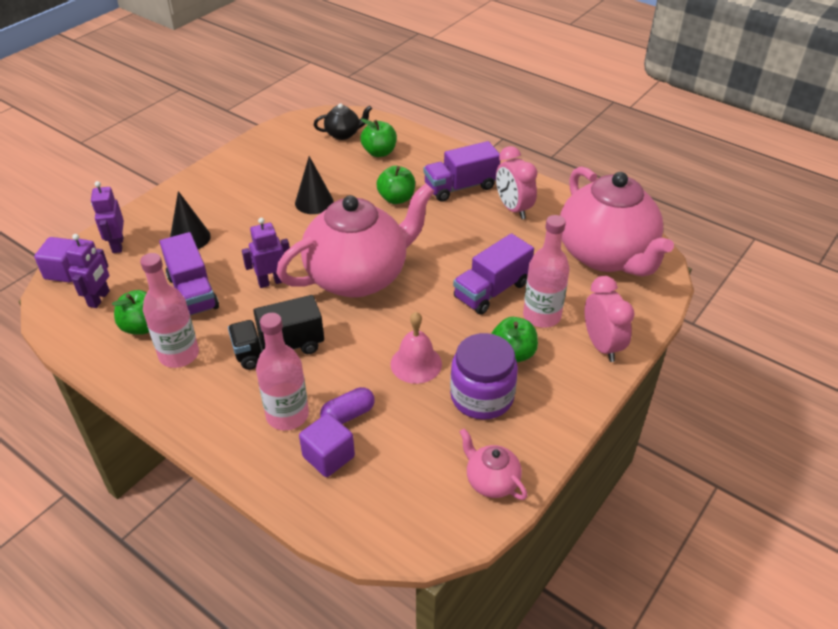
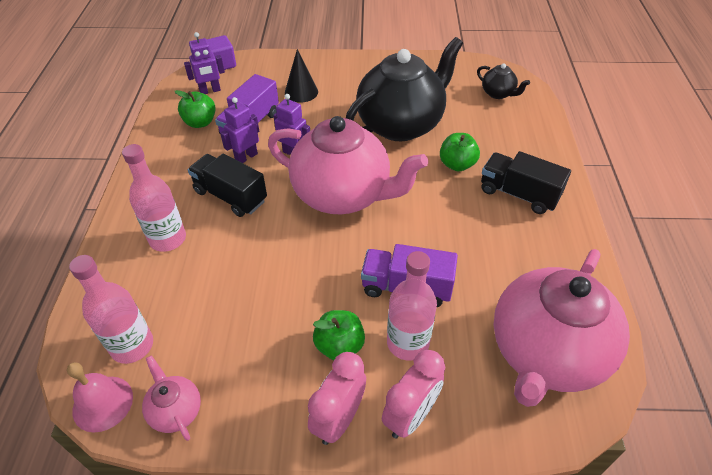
camera: 55 degrees right, 5 degrees up
purple robot [91,181,124,253] -> purple robot moved to [220,97,259,163]
pink bottle [140,253,199,368] -> pink bottle moved to [69,255,153,364]
black cone [295,156,334,214] -> black teapot [346,37,463,141]
purple cube [299,413,355,477] -> none
purple capsule [320,387,375,424] -> none
green apple [360,119,397,157] -> none
pink bell [390,312,442,384] -> pink bell moved to [67,362,133,433]
purple truck [423,141,500,202] -> black truck [481,151,571,214]
purple jar [450,333,518,420] -> none
pink teapot [459,428,527,500] -> pink teapot turned 45 degrees counterclockwise [142,355,201,441]
pink clock [496,146,537,219] -> pink clock moved to [308,352,366,445]

